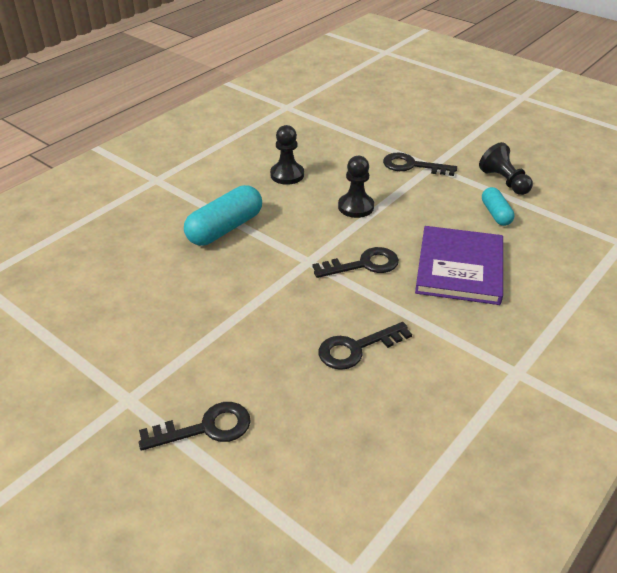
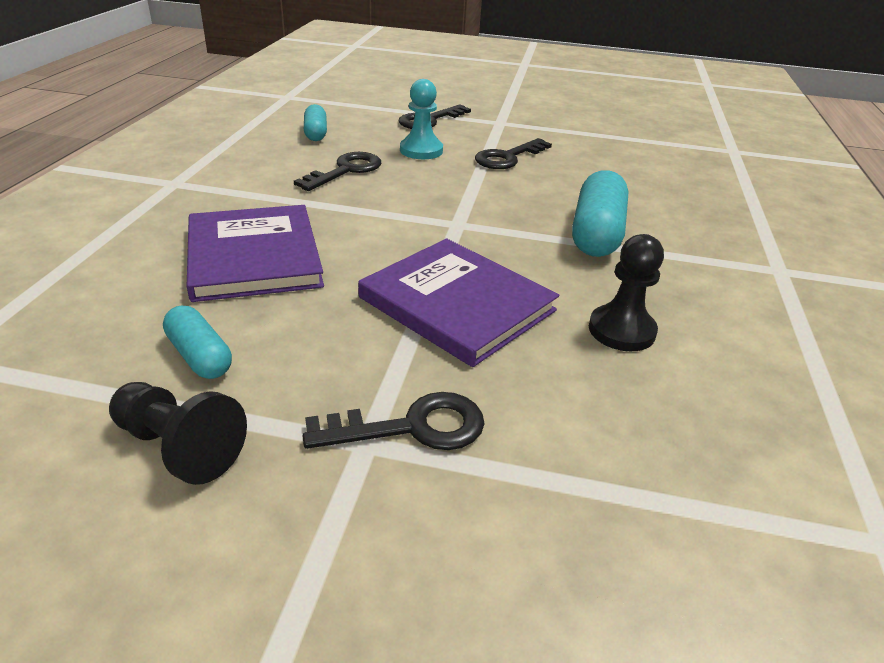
camera: 150 degrees right, 5 degrees down
black key [313,247,399,278] -> black key moved to [475,138,552,169]
black pawn [338,156,374,218] -> purple book [358,239,559,367]
none -> turquoise capsule [304,104,327,141]
none -> turquoise pawn [400,79,443,159]

